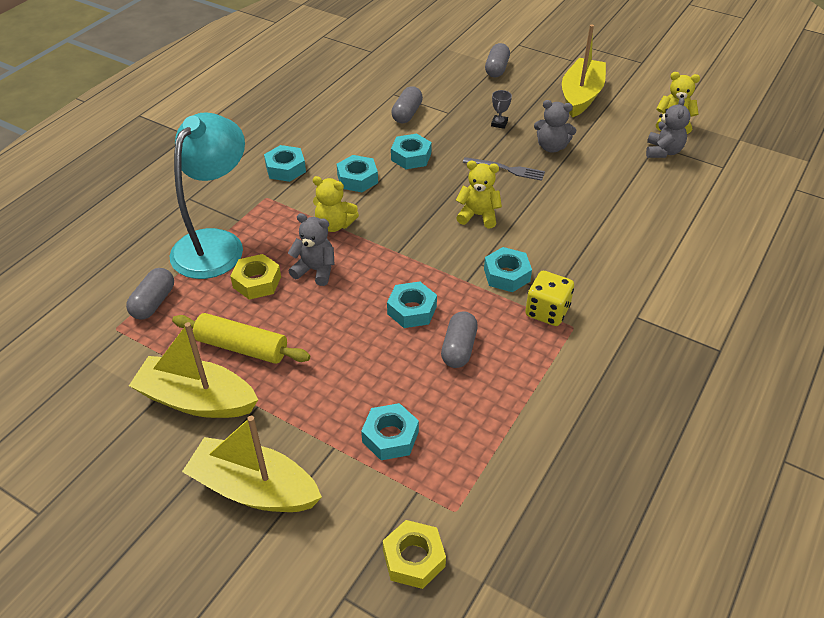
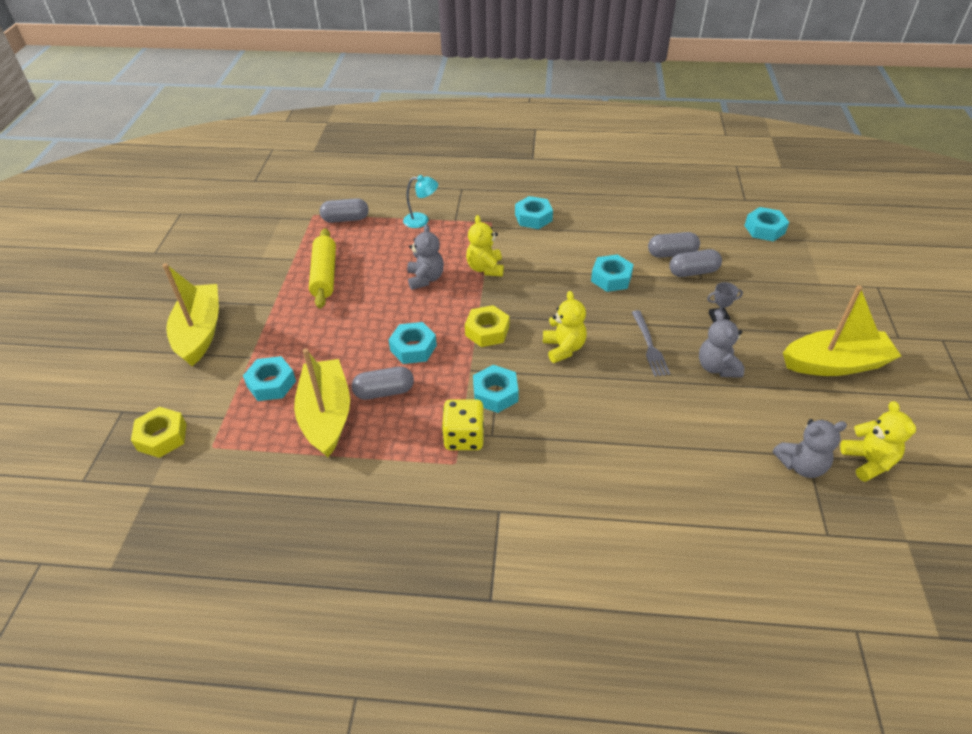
camera: 65 degrees right, 0 degrees up
yellow boat [129,322,258,418] -> yellow boat moved to [294,348,350,457]
turquoise lamp [170,112,245,279] -> turquoise lamp [403,175,438,228], size x0.43
yellow nut [230,254,281,300] -> yellow nut moved to [465,305,509,347]
turquoise nut [337,155,378,192] -> turquoise nut moved to [744,207,789,241]
grey capsule [485,43,510,77] -> grey capsule moved to [669,249,722,277]

